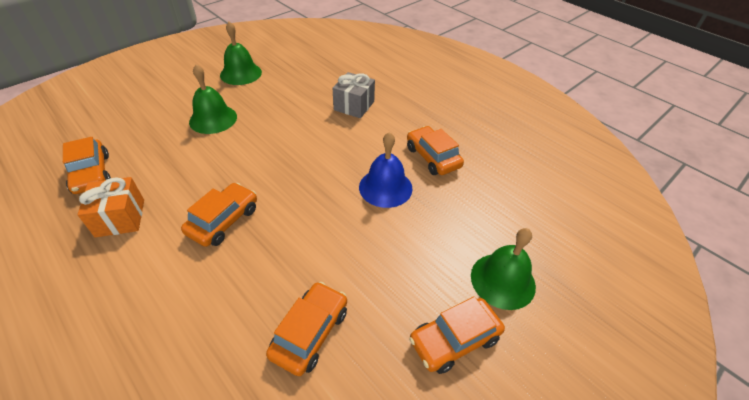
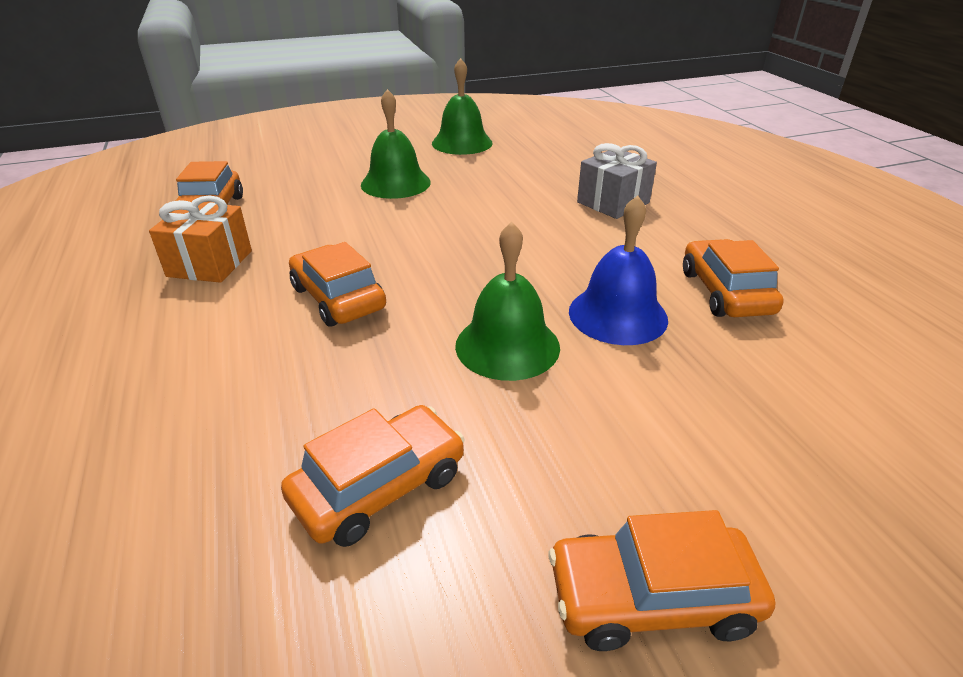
camera: 25 degrees right, 10 degrees down
orange car [181,183,257,247] -> orange car turned 90 degrees counterclockwise [289,242,386,327]
green bell [471,228,536,310] -> green bell moved to [455,222,560,381]

